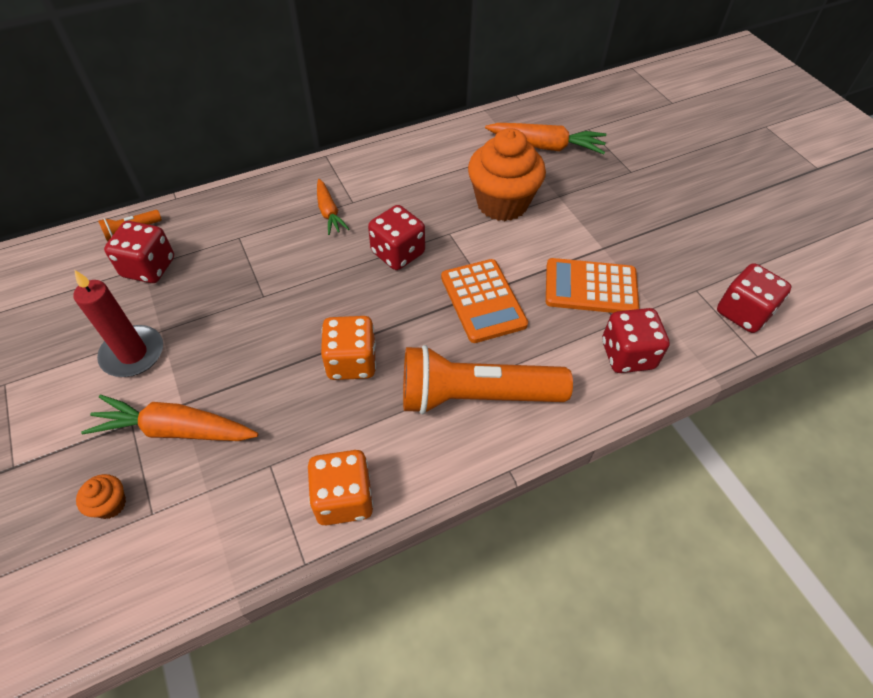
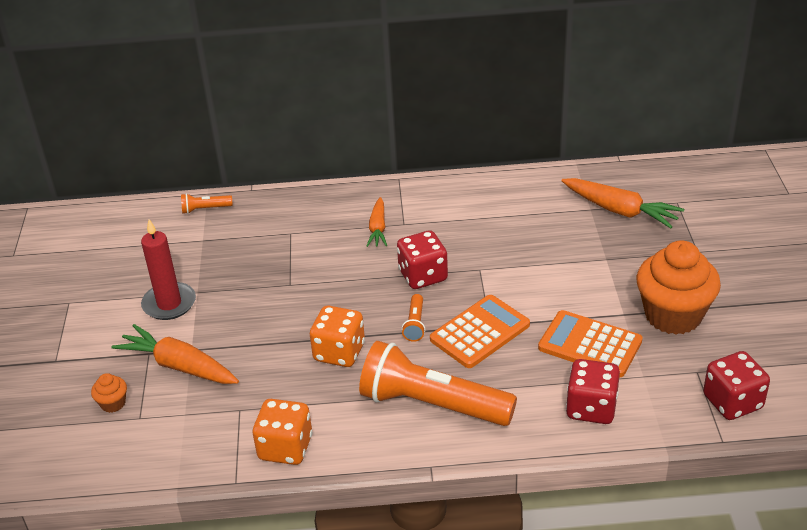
camera: 25 degrees right, 15 degrees down
red dice [104,221,174,283] -> none
orange calculator [441,259,528,343] -> orange calculator turned 135 degrees counterclockwise [430,295,530,368]
orange cupcake [468,128,546,221] -> orange cupcake moved to [636,240,721,335]
none -> orange flashlight [402,294,425,342]

